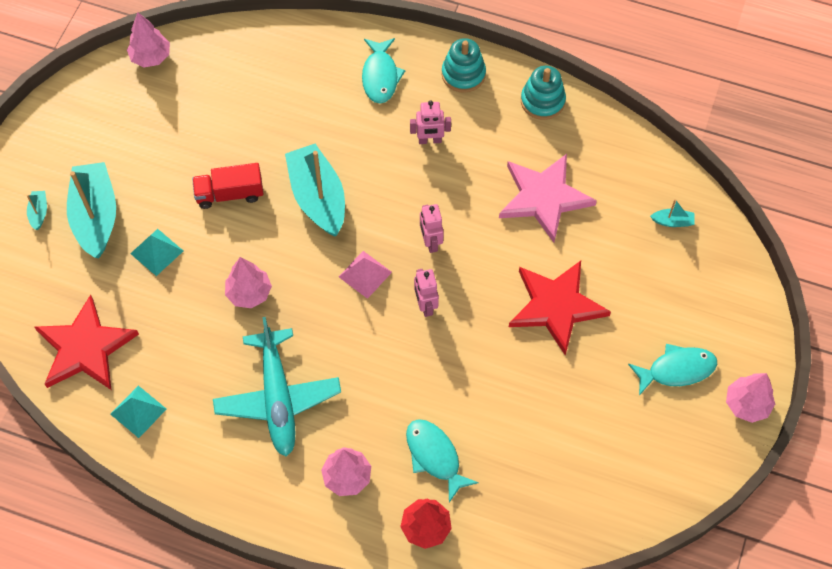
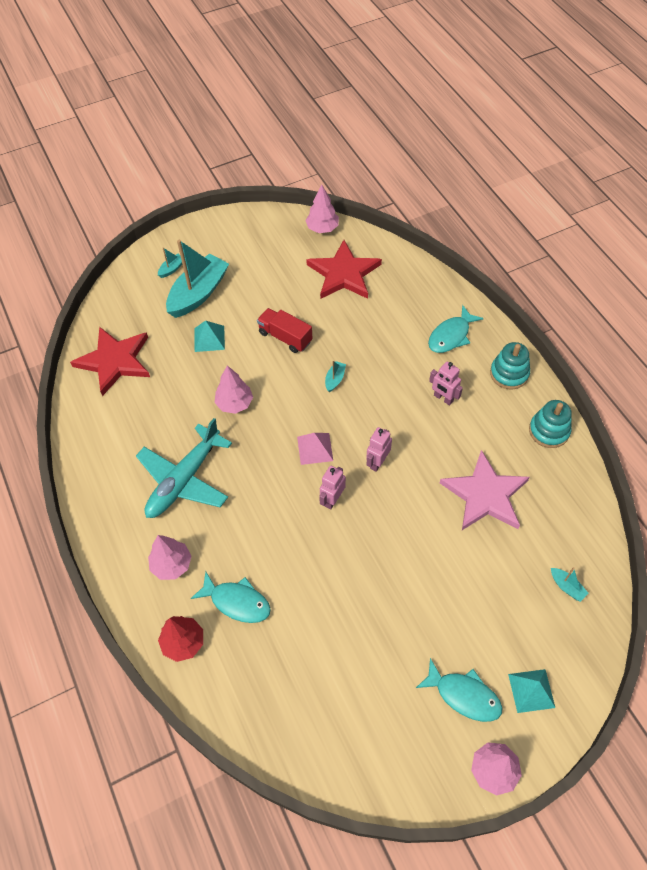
camera: 45 degrees right, 5 degrees down
turquoise pyramid [110,385,166,438] -> turquoise pyramid moved to [508,669,555,713]
turquoise boat [285,144,345,237] -> turquoise boat [325,361,346,392], size x0.41
turquoise fish [406,419,479,502] -> turquoise fish turned 105 degrees clockwise [191,572,271,623]
red star [509,261,611,356] -> red star moved to [306,240,382,299]

